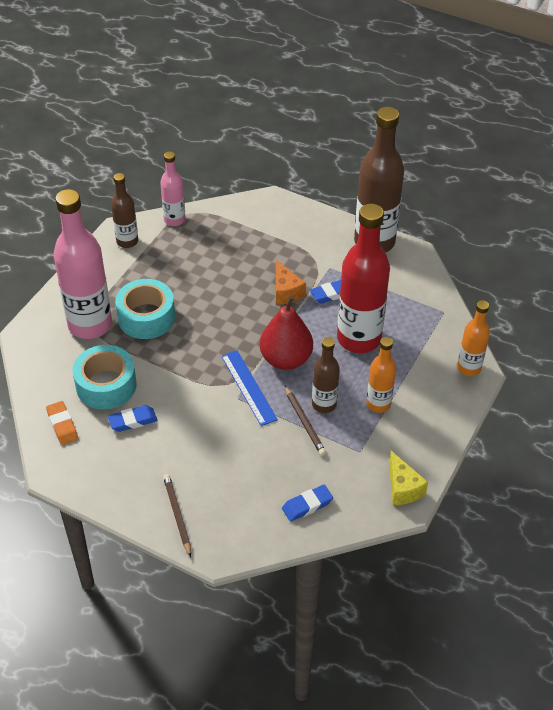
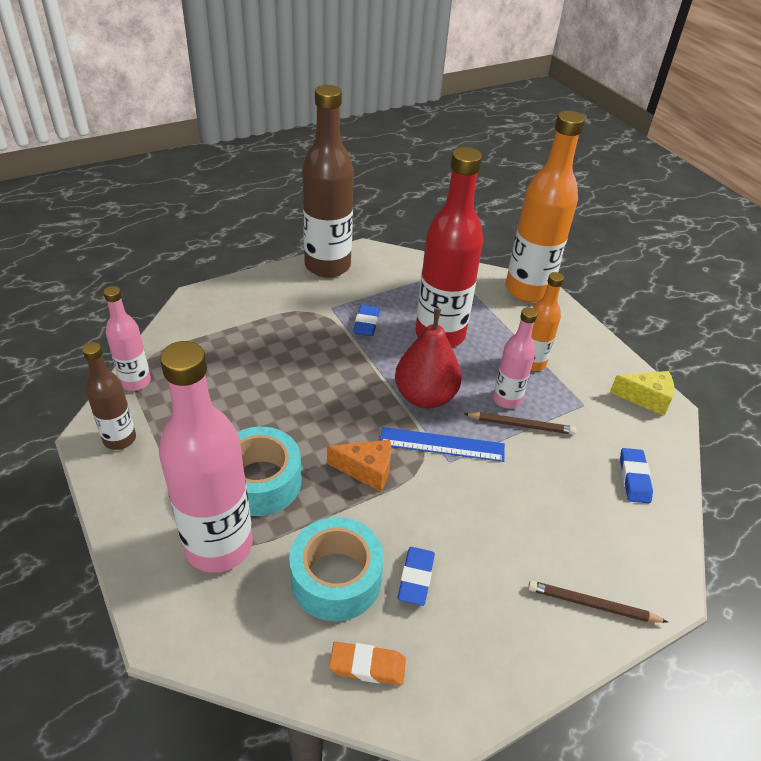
camera: 60 degrees left, 5 degrees down
orange cheese [275,260,306,305] -> orange cheese moved to [327,440,391,492]
brown bottle [312,337,340,413] -> pink bottle [493,307,538,409]
orange bottle [457,300,490,376] -> orange bottle [505,111,585,302], size x1.87

